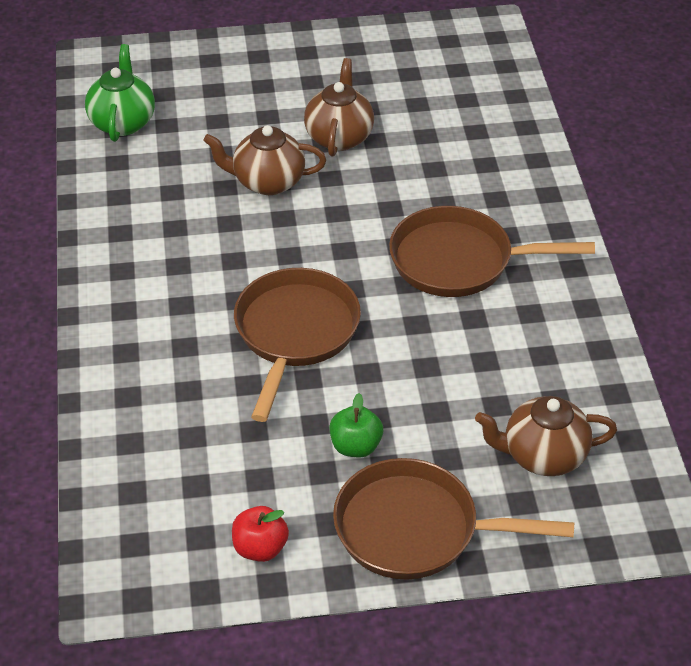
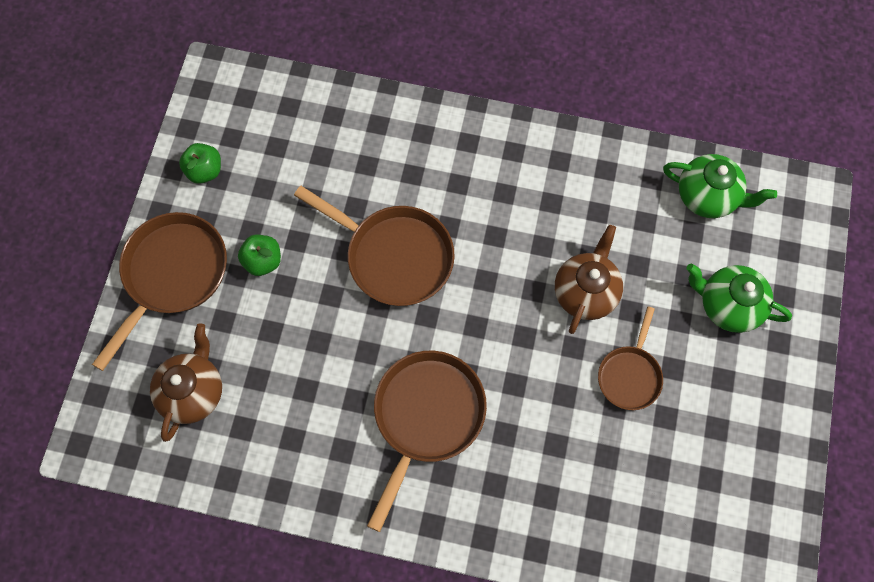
camera: 110 degrees right, 25 degrees up
red apple [232,506,289,562] -> green apple [179,143,221,184]
brown teapot [304,58,374,157] -> brown pan [598,306,663,410]
none -> green teapot [687,264,792,333]

